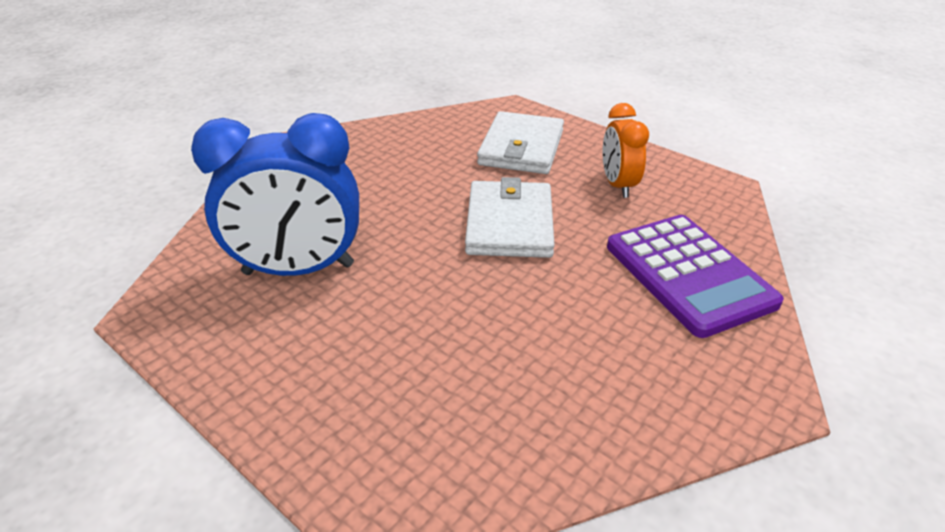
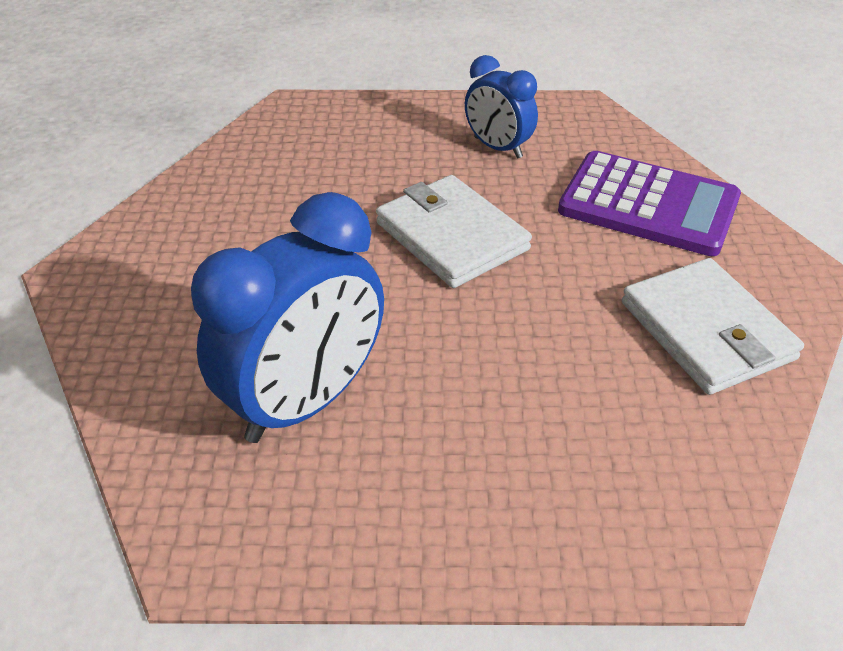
camera: 40 degrees left, 5 degrees up
white wallet [477,111,564,174] -> white wallet moved to [622,258,804,395]
orange clock [603,103,649,198] -> blue clock [465,55,538,158]

